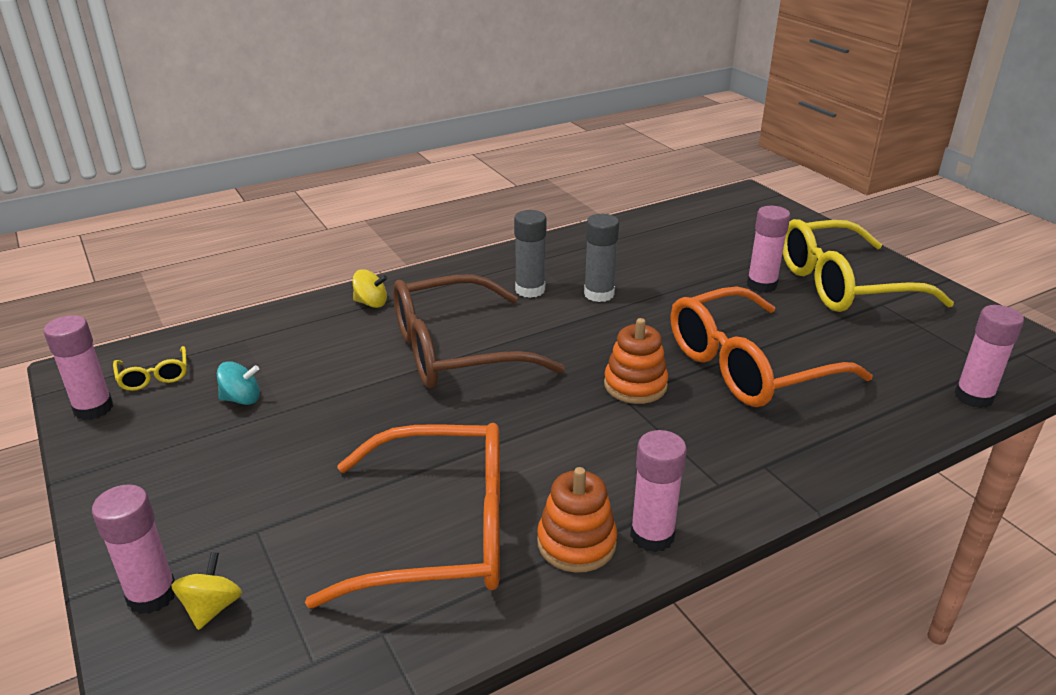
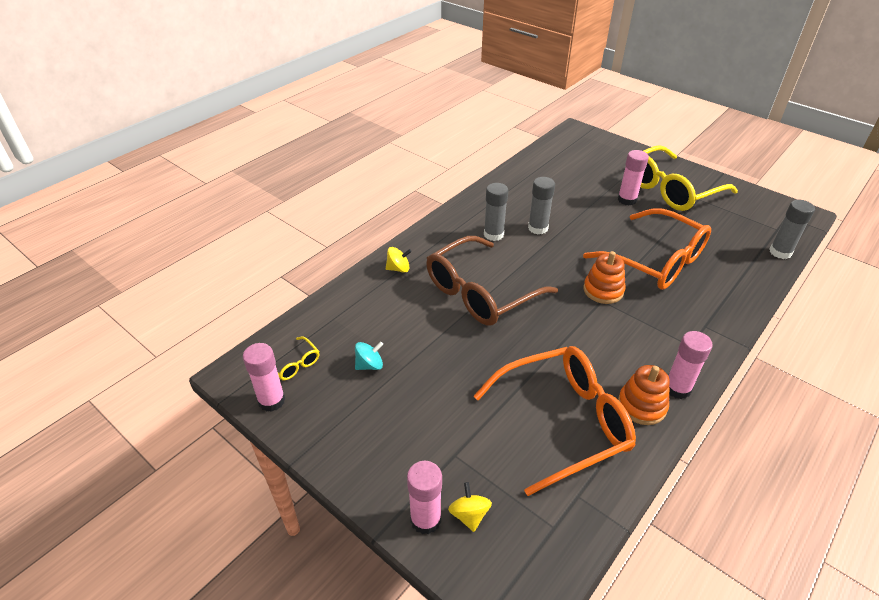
camera: 20 degrees left, 10 degrees up
orange glasses [671,286,872,407] -> orange glasses turned 90 degrees counterclockwise [583,208,711,290]
pink glue stick [955,305,1024,408] -> grey glue stick [770,200,815,259]

